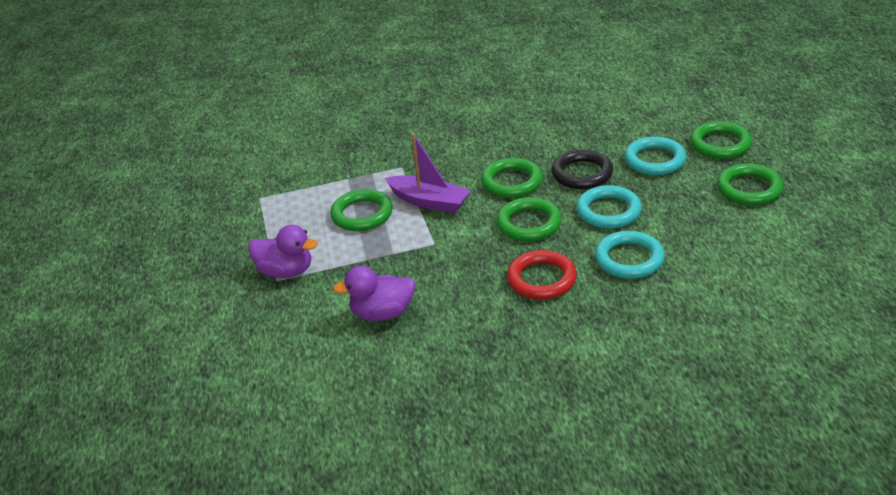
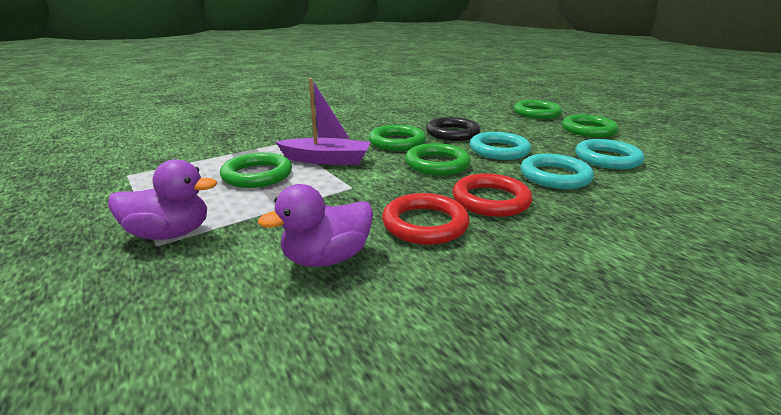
camera: 25 degrees left, 10 degrees down
turquoise ring [624,137,686,175] -> turquoise ring moved to [575,139,645,169]
none -> red ring [382,193,470,245]

